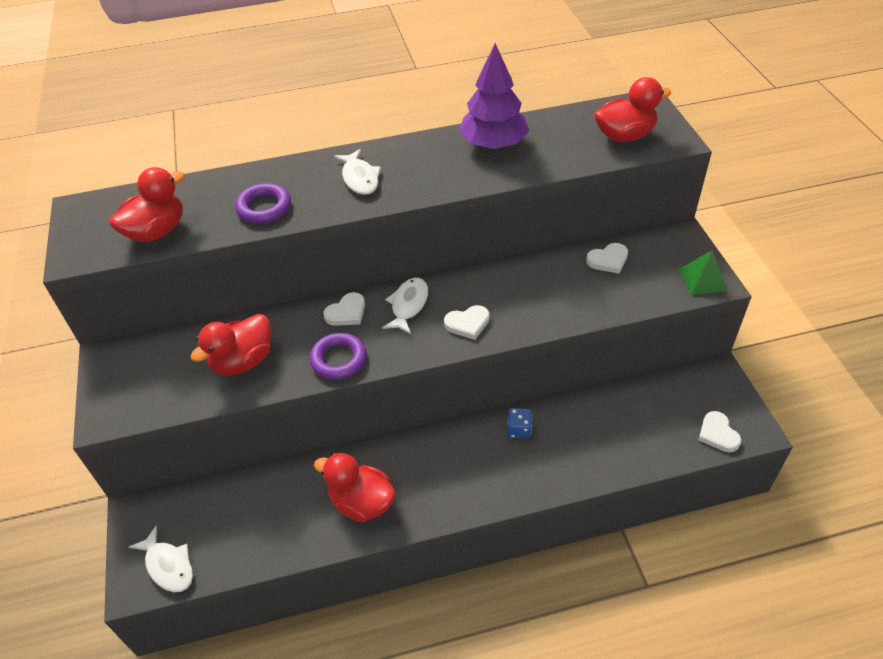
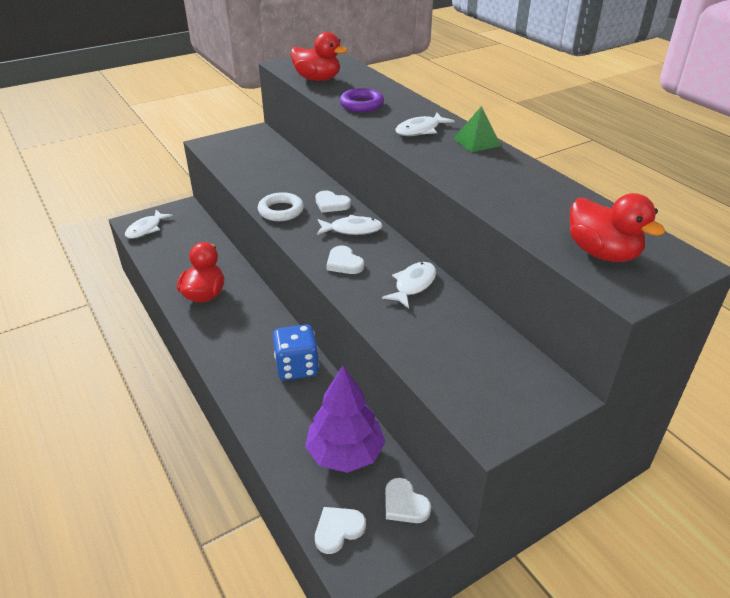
camera: 70 degrees right, 10 degrees down
red duck [190,314,271,375] -> none
purple ring [310,333,367,380] -> white ring [258,192,304,221]
purple tree [459,43,529,149] -> purple tree moved to [305,366,385,473]
blue dice [508,408,532,439] -> blue dice [273,324,319,381], size x1.83
white heart [586,243,628,274] -> white heart moved to [385,478,431,523]
green pyramid [679,250,728,295] -> green pyramid moved to [453,106,501,153]
none -> white fish [382,262,436,308]

